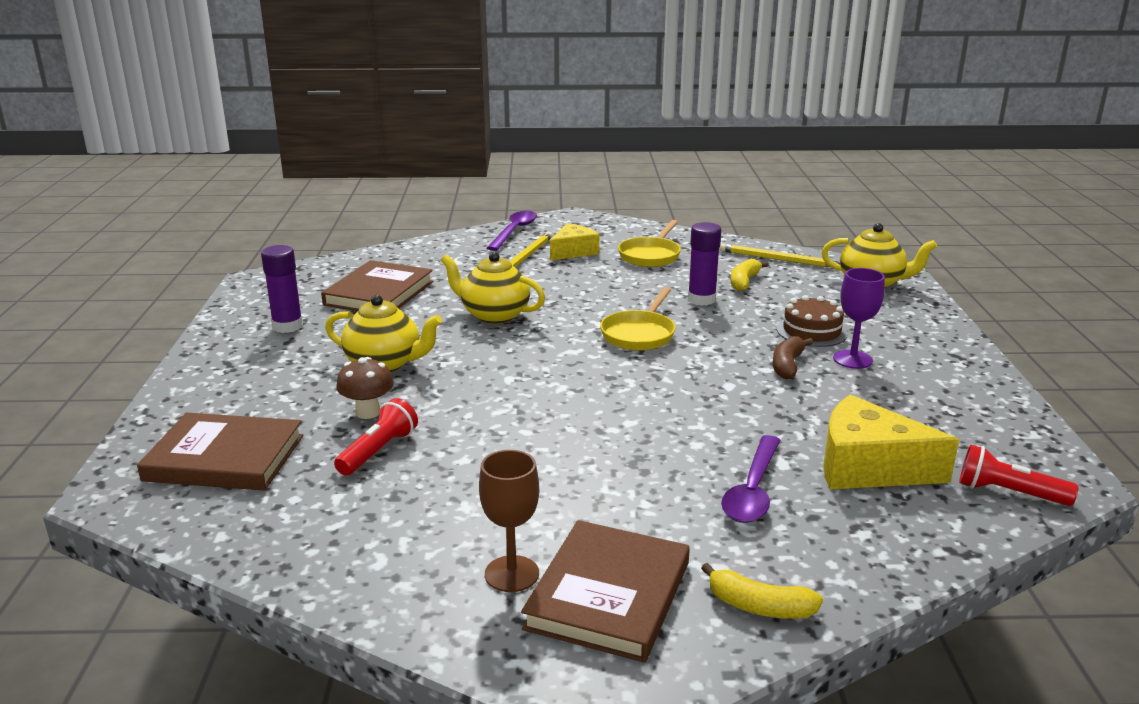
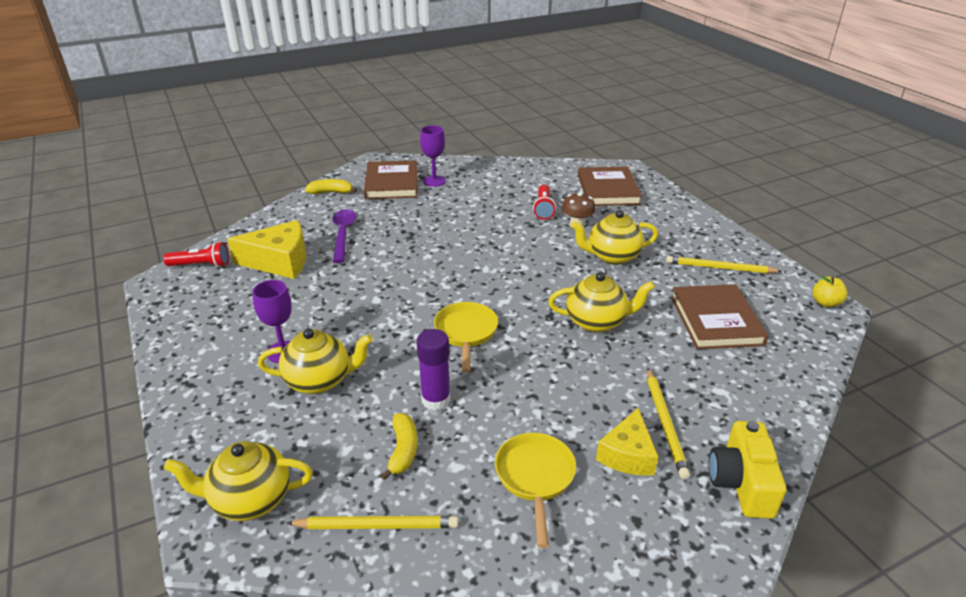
camera: 155 degrees right, 10 degrees up
brown book [137,413,303,491] -> brown book turned 75 degrees counterclockwise [578,166,642,206]
purple glue stick [261,245,303,333] -> yellow pencil [666,256,782,273]
brown goblet [479,450,539,592] -> purple goblet [420,125,446,187]
purple spoon [487,211,537,251] -> yellow camera [708,421,786,519]
brown banana [773,336,813,379] -> none
brown cake [777,295,848,347] -> yellow teapot [258,328,373,394]
none -> yellow apple [813,276,848,307]

